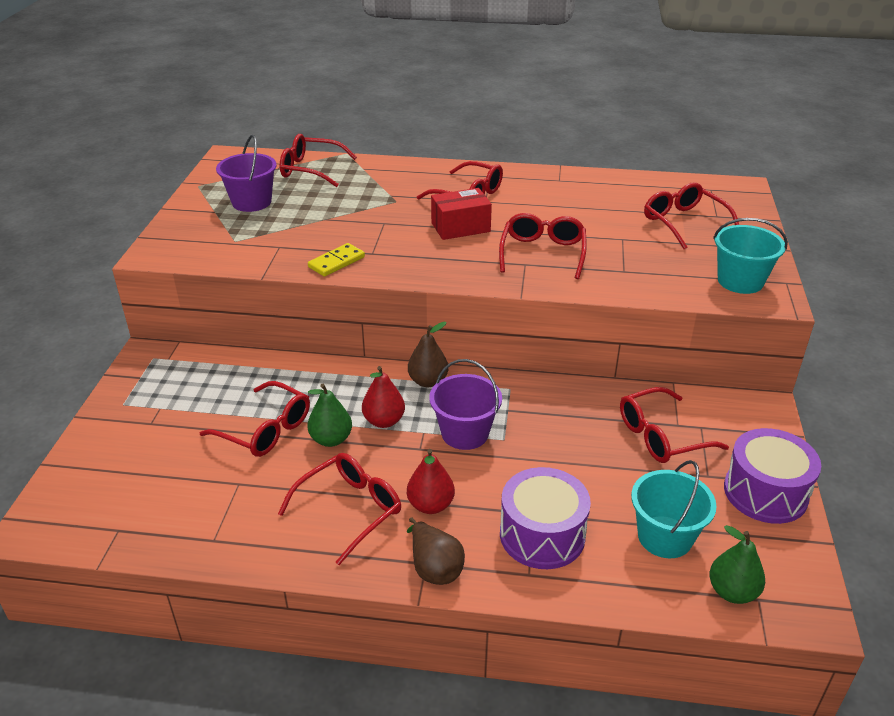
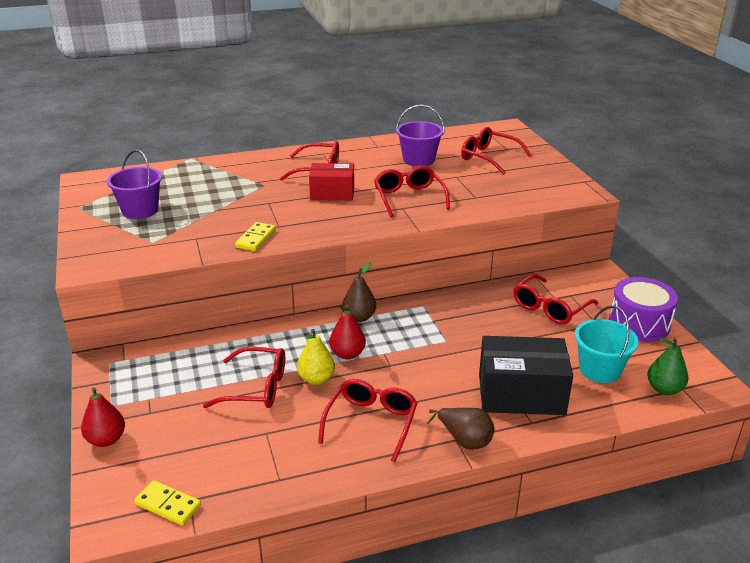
camera: 25 degrees left, 5 degrees down
red glasses [280,134,357,187] -> none
green pear [307,384,352,447] -> yellow pear [297,329,335,385]
red pear [407,449,455,514] -> red pear moved to [81,388,125,447]
purple bucket [429,359,502,450] -> purple bucket moved to [396,105,444,167]
red box [431,188,492,240] -> red box turned 45 degrees clockwise [309,163,354,200]
purple drum [500,467,591,569] -> black box [479,336,573,415]
turquoise bucket [713,218,788,294] -> none
none -> yellow domino [134,480,201,525]

